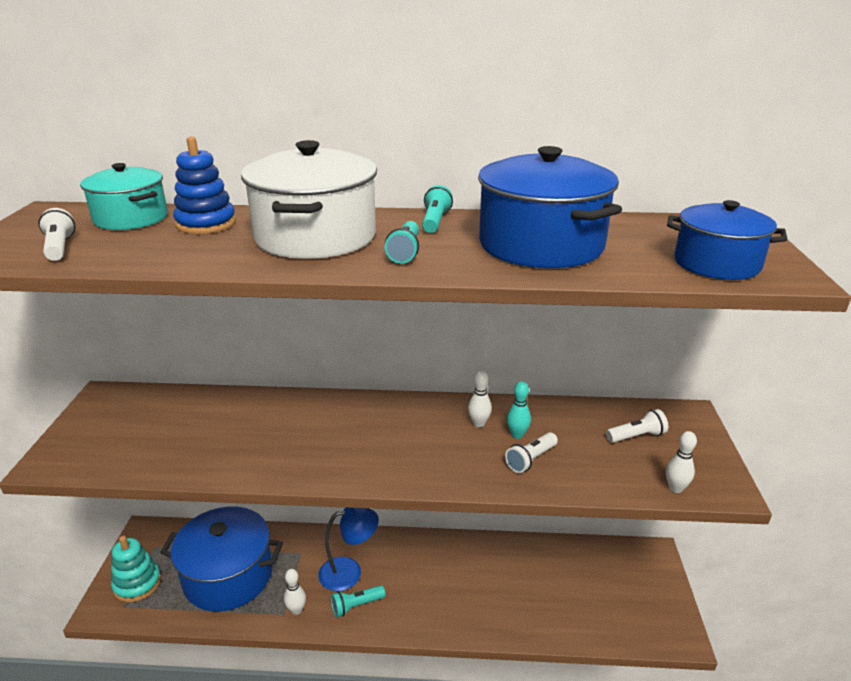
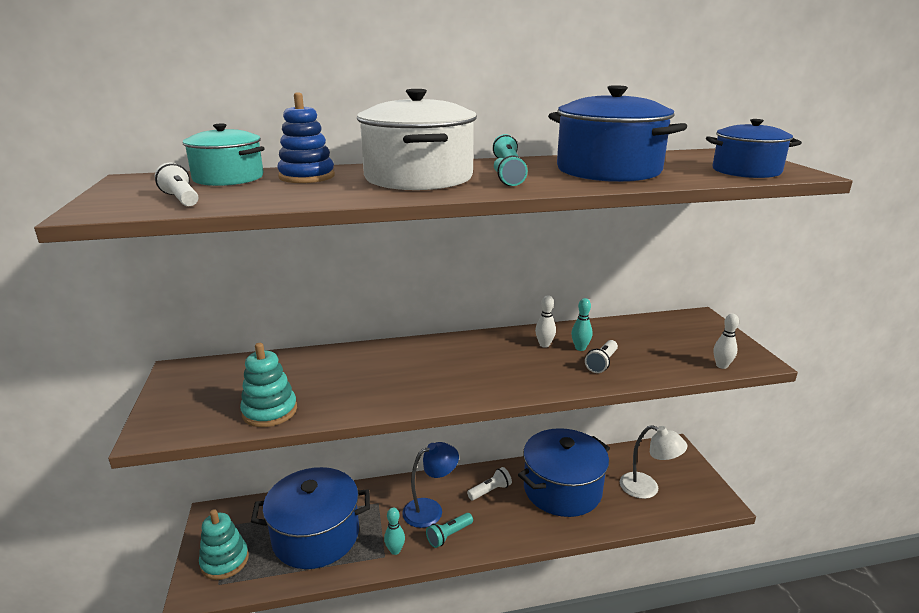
camera: 15 degrees left, 5 degrees down
white bowling pin [284,569,306,615] -> turquoise bowling pin [384,508,405,555]
white flashlight [606,409,668,443] -> white flashlight moved to [467,467,512,500]
none -> turquoise stacking toy [240,343,297,427]
none -> blue pot [518,428,610,517]
none -> white lamp [620,425,687,499]

